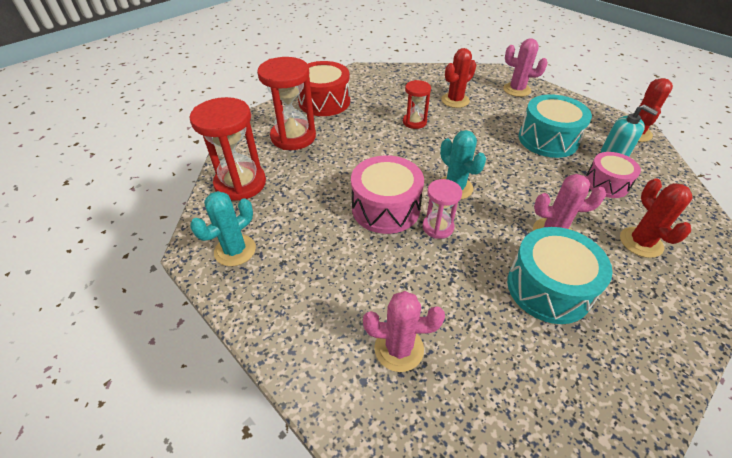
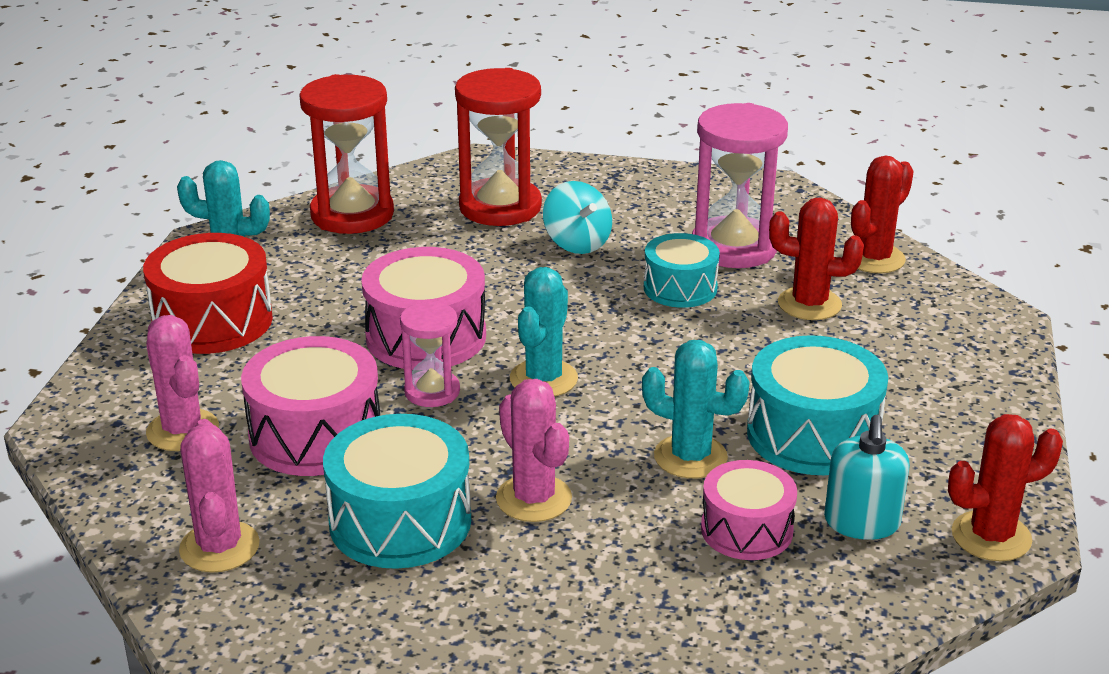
camera: 55 degrees right, 15 degrees down
red drum [298,61,350,116] -> red drum moved to [143,233,273,354]
red hourglass [403,80,431,129] -> turquoise drum [644,233,720,308]
pink cactus [503,38,547,97] -> pink cactus moved to [179,419,260,573]
red cactus [620,178,693,258] -> red cactus moved to [851,155,914,273]
none -> pink drum [241,336,380,476]
none -> turquoise spinning top [543,181,612,254]
none -> turquoise cactus [642,340,750,479]
none -> pink hourglass [692,103,788,268]

